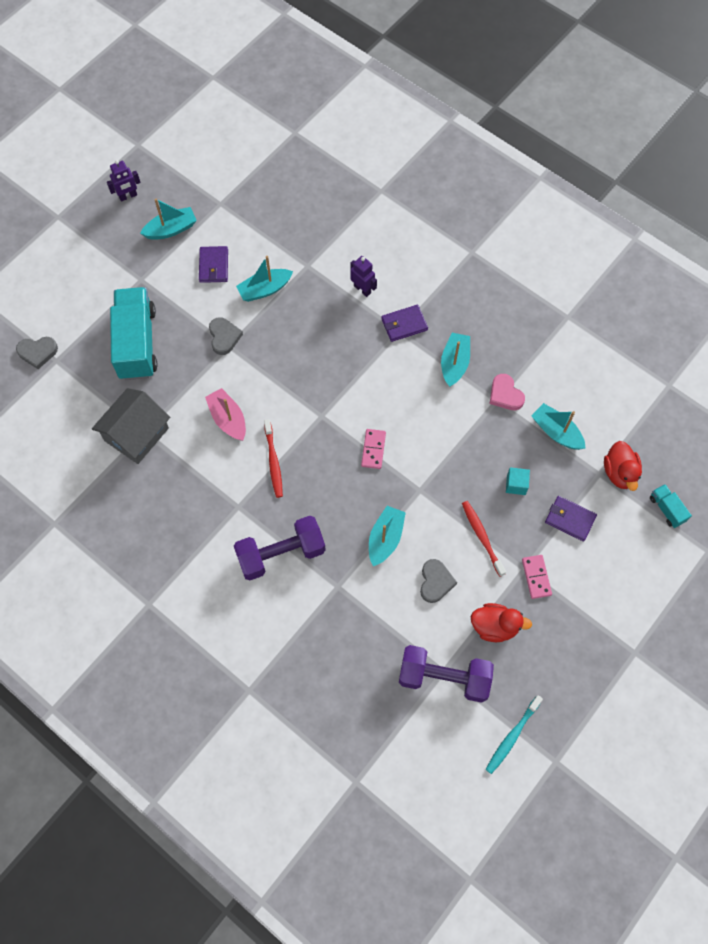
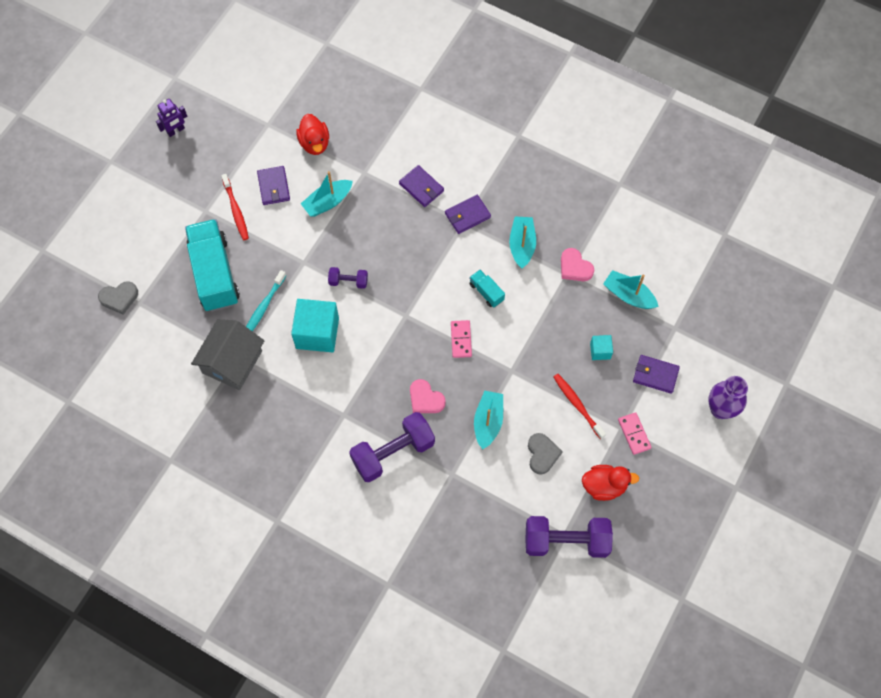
camera: 10 degrees left, 0 degrees up
turquoise boat [140,199,197,240] -> none
pink boat [205,388,246,441] -> turquoise cube [291,299,339,353]
grey heart [209,317,243,355] -> none
red toothbrush [264,419,283,498] -> red toothbrush moved to [221,174,249,240]
purple robot [350,256,377,297] -> purple wallet [399,165,444,207]
turquoise toothbrush [485,695,543,774] -> turquoise toothbrush moved to [246,270,286,331]
red duck [604,441,642,491] -> red duck moved to [296,114,329,155]
turquoise truck [650,484,692,528] -> turquoise truck moved to [469,270,505,308]
none -> purple dumbbell [328,267,368,289]
none -> pink heart [410,379,446,413]
none -> purple vase [708,376,748,419]

